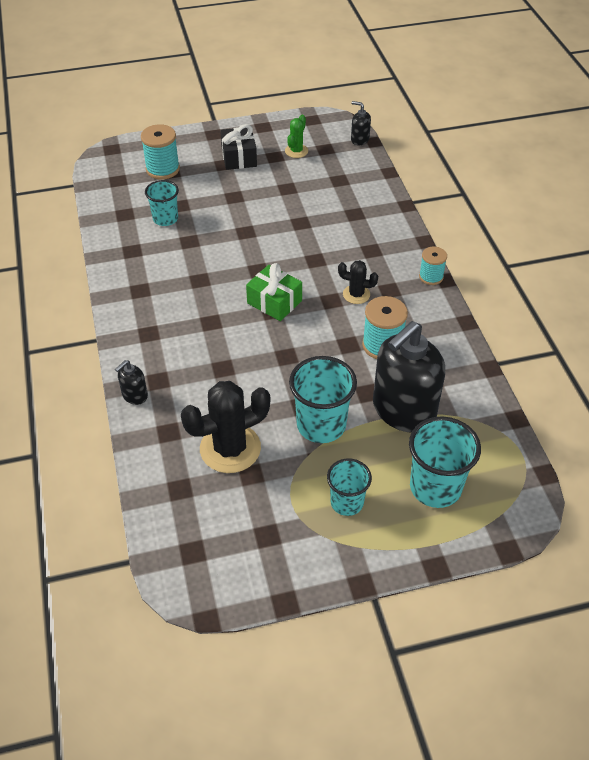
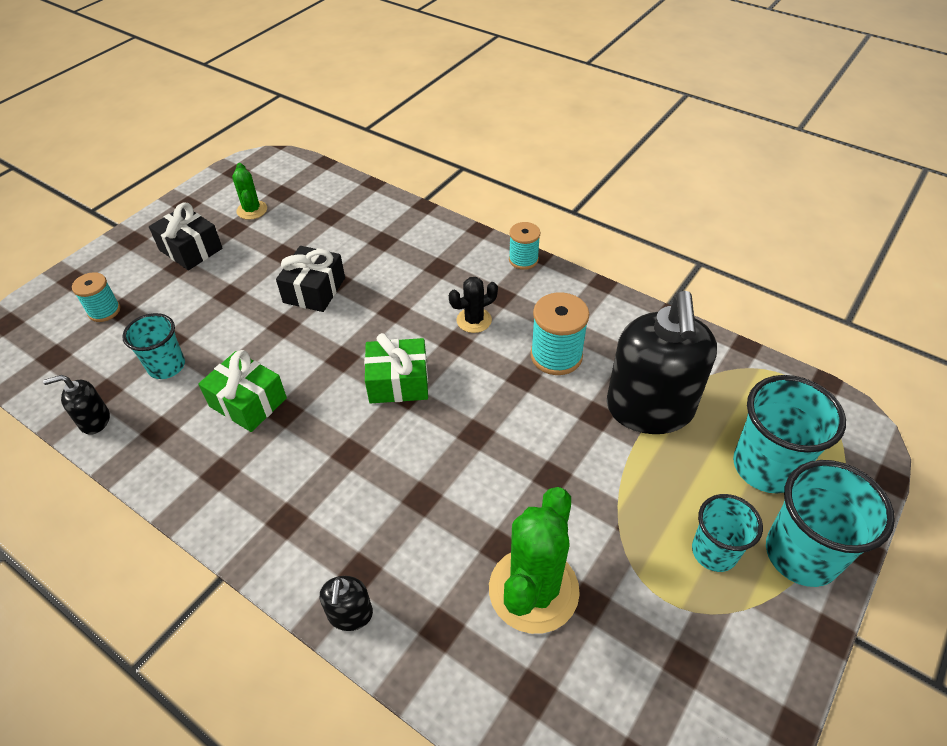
camera: 40 degrees left, 0 degrees up
turquoise spool [141,124,180,179] -> turquoise spool [72,272,120,322], size x0.64
black cactus [181,381,270,473] -> green cactus [489,487,580,634]
turquoise cup [289,356,357,443] -> turquoise cup moved to [766,460,895,587]
black soap dispenser [351,101,371,145] -> black soap dispenser moved to [43,375,110,435]
none -> green gift [198,350,287,432]
none -> black gift [276,246,345,312]

